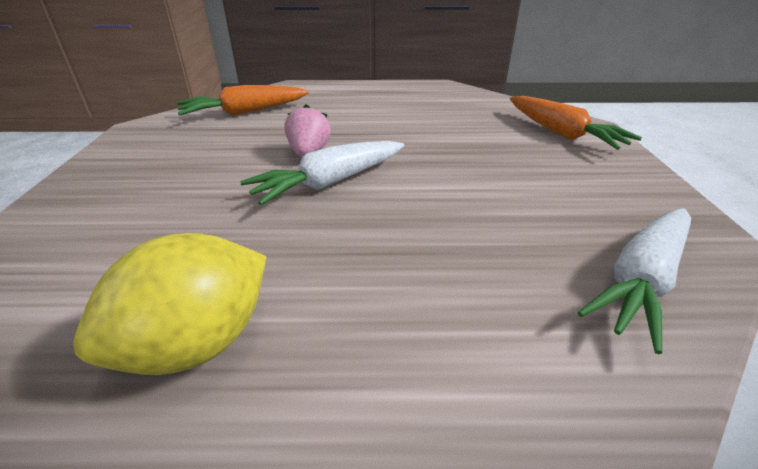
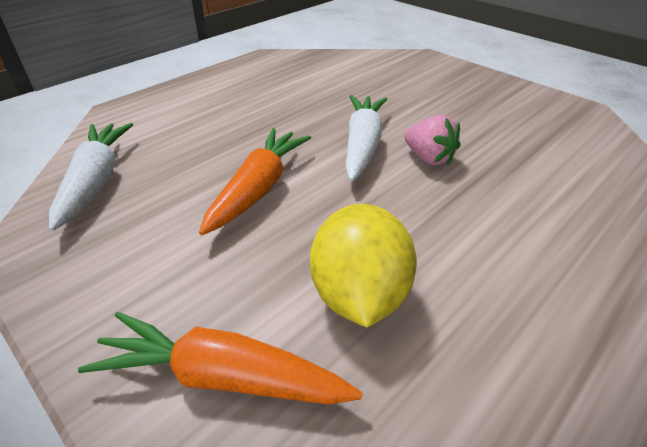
camera: 135 degrees right, 5 degrees up
yellow lemon [74,233,267,375] -> yellow lemon moved to [310,204,417,327]
orange carrot [177,85,309,116] -> orange carrot moved to [199,128,311,235]

